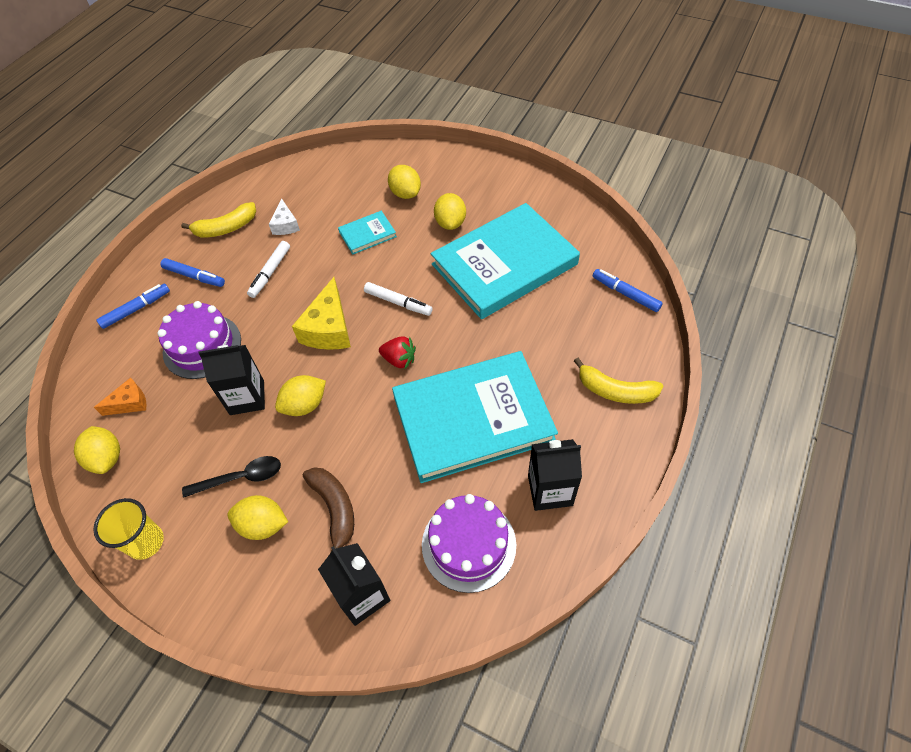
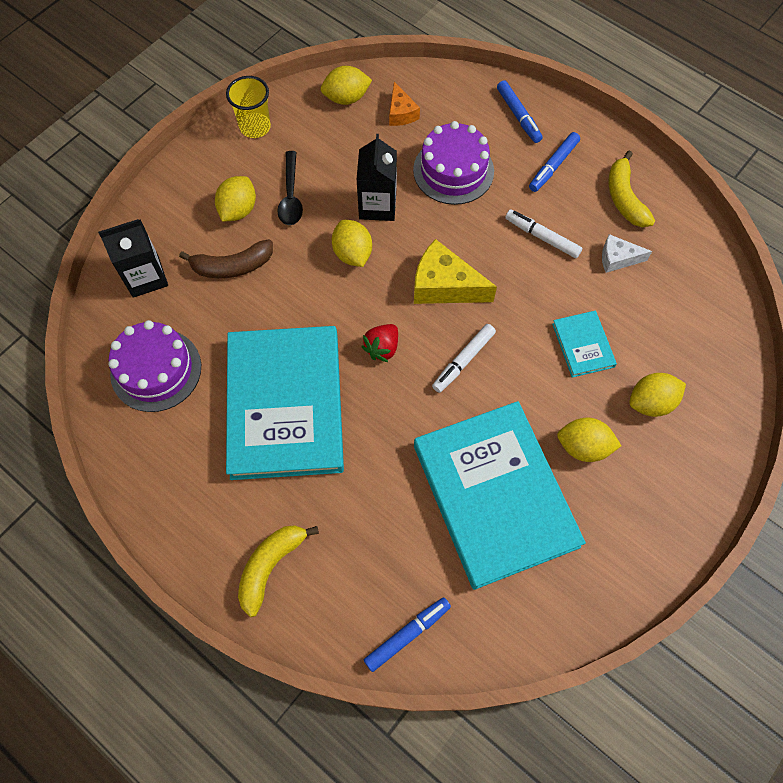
camera: 100 degrees right, 10 degrees up
black carton [528,439,582,511] -> none

